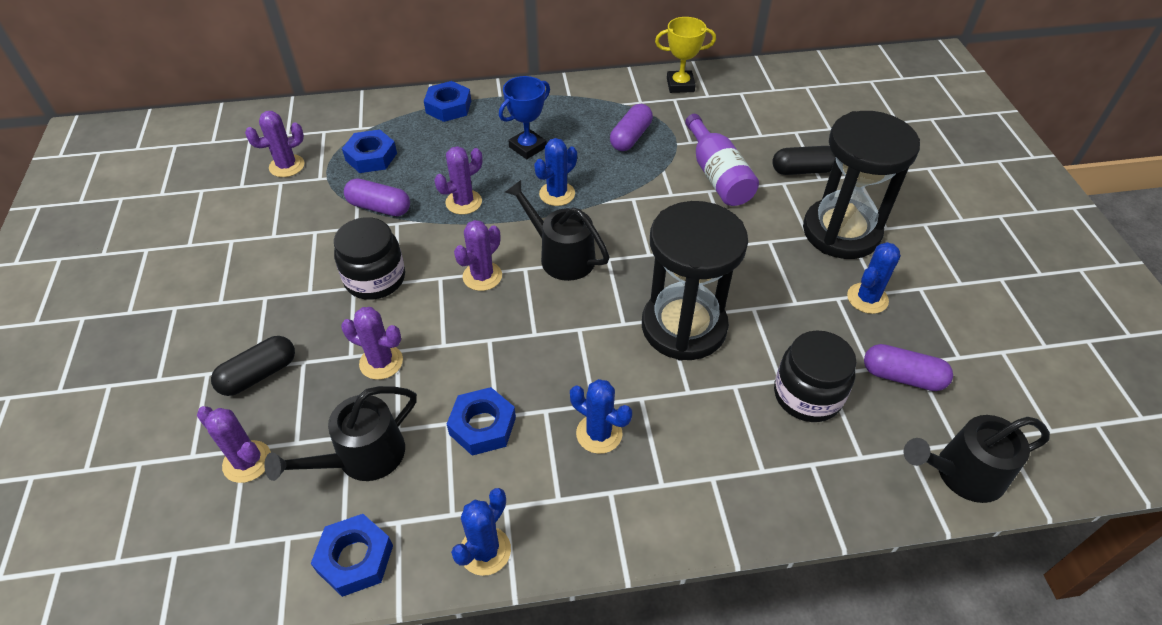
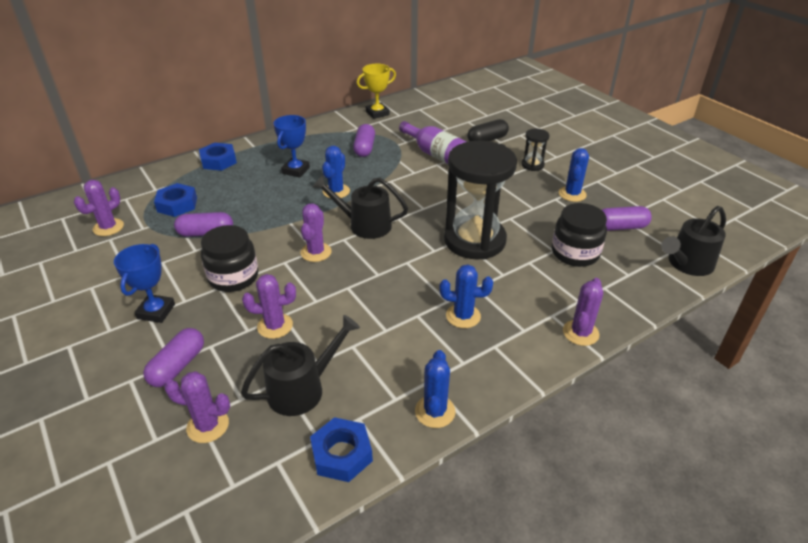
camera: 25 degrees left, 10 degrees down
black capsule [211,336,295,396] -> purple capsule [143,328,204,387]
black watering can [264,386,417,481] -> black watering can turned 150 degrees counterclockwise [241,315,360,416]
purple cactus [434,146,482,215] -> purple cactus moved to [563,278,603,346]
blue nut [447,387,516,456] -> none
black hourglass [803,111,920,259] -> black hourglass [522,129,549,171], size x0.43
none -> blue trophy [114,244,175,323]

